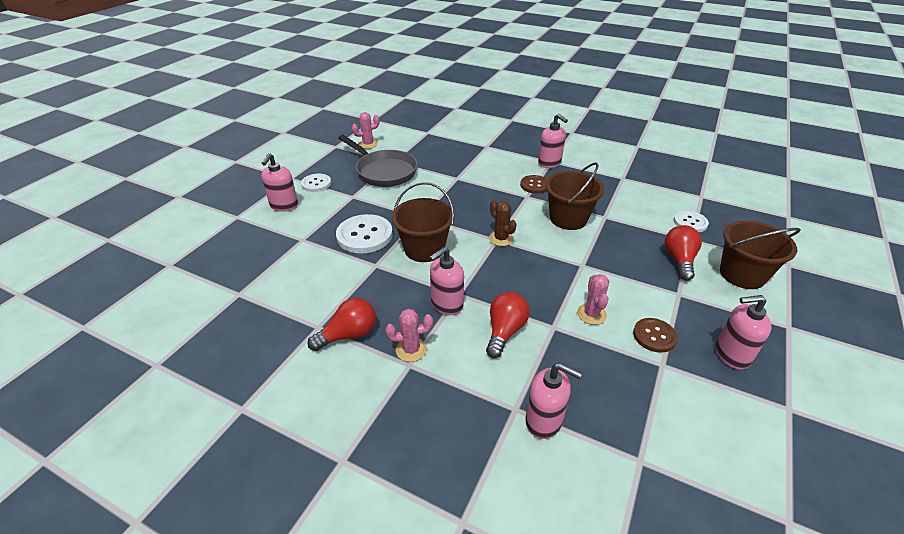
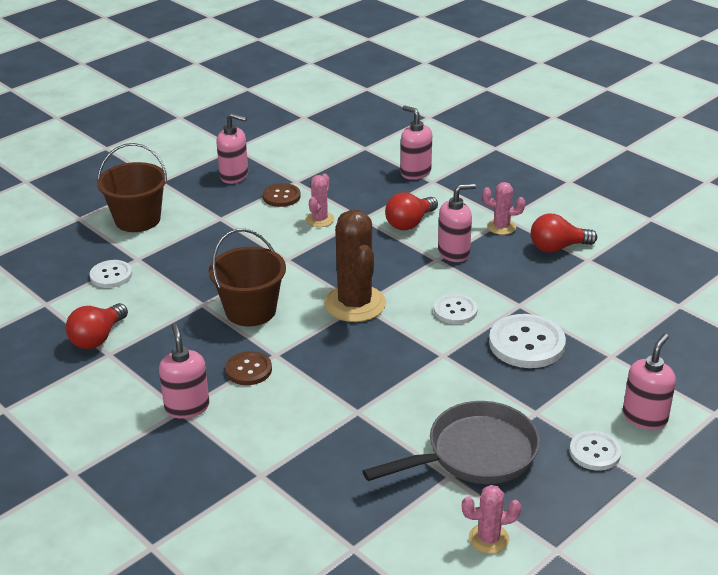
camera: 160 degrees left, 5 degrees down
grey pan [339,135,418,187] -> grey pan turned 90 degrees clockwise [363,401,540,484]
brown bucket [392,182,454,262] -> white button [434,294,478,324]
brown cactus [489,200,517,246] -> brown cactus [324,210,386,322], size x1.94
red light bulb [665,225,702,281] -> red light bulb moved to [66,303,128,349]

